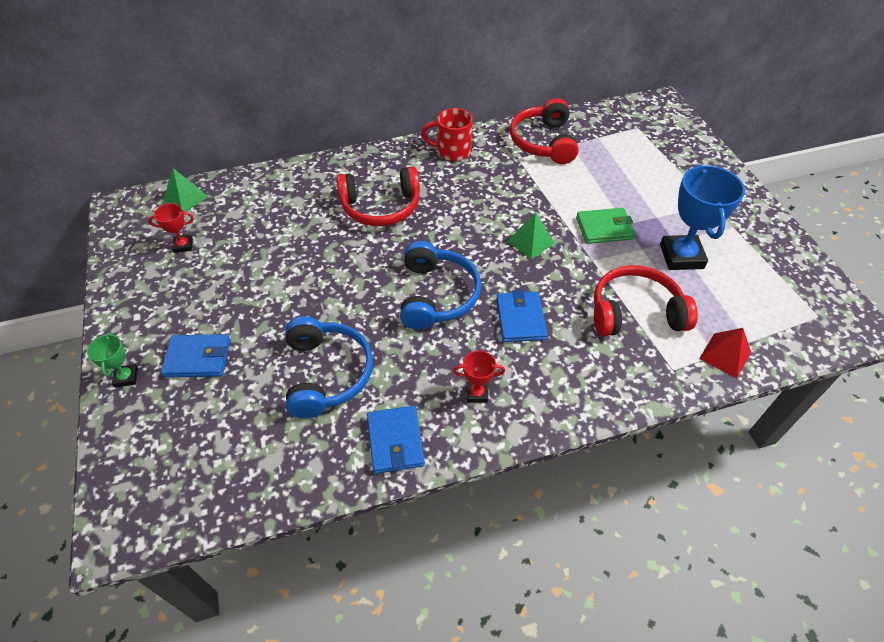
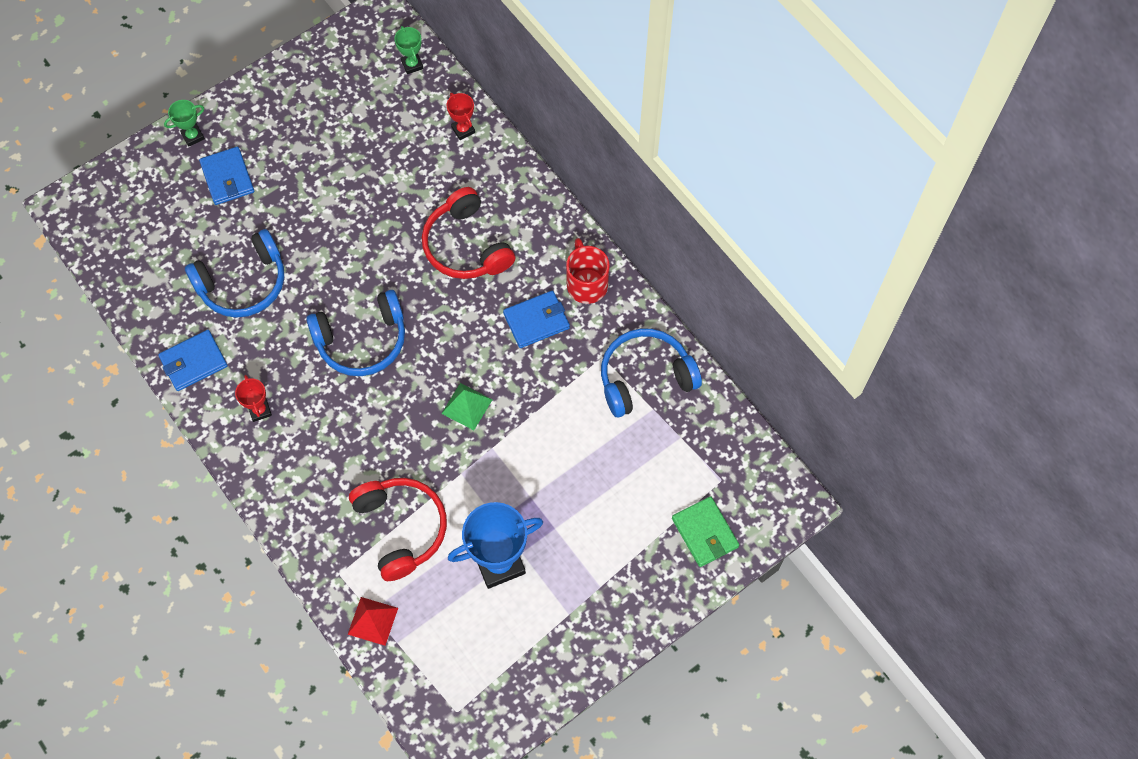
camera: 70 degrees right, 15 degrees up
red trophy [148,203,194,253] -> red trophy moved to [446,93,475,140]
green pyramid [163,168,209,212] -> green trophy [394,26,423,74]
blue wallet [496,290,548,342] -> blue wallet moved to [503,291,570,348]
red headphones [510,98,579,164] -> blue headphones [601,329,702,417]
green wallet [576,208,636,244] -> green wallet moved to [672,496,739,567]

